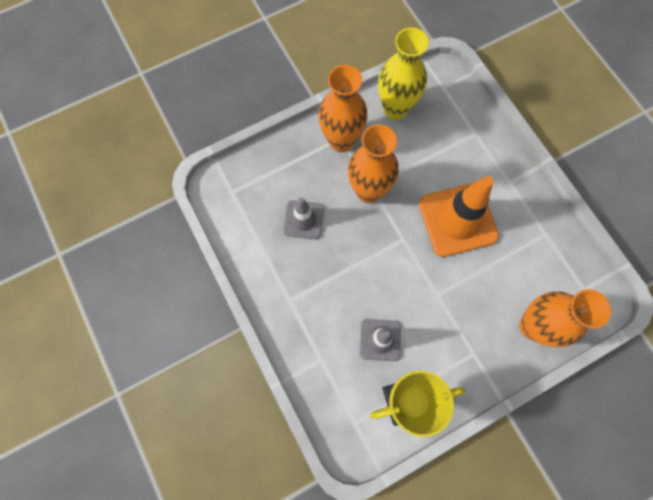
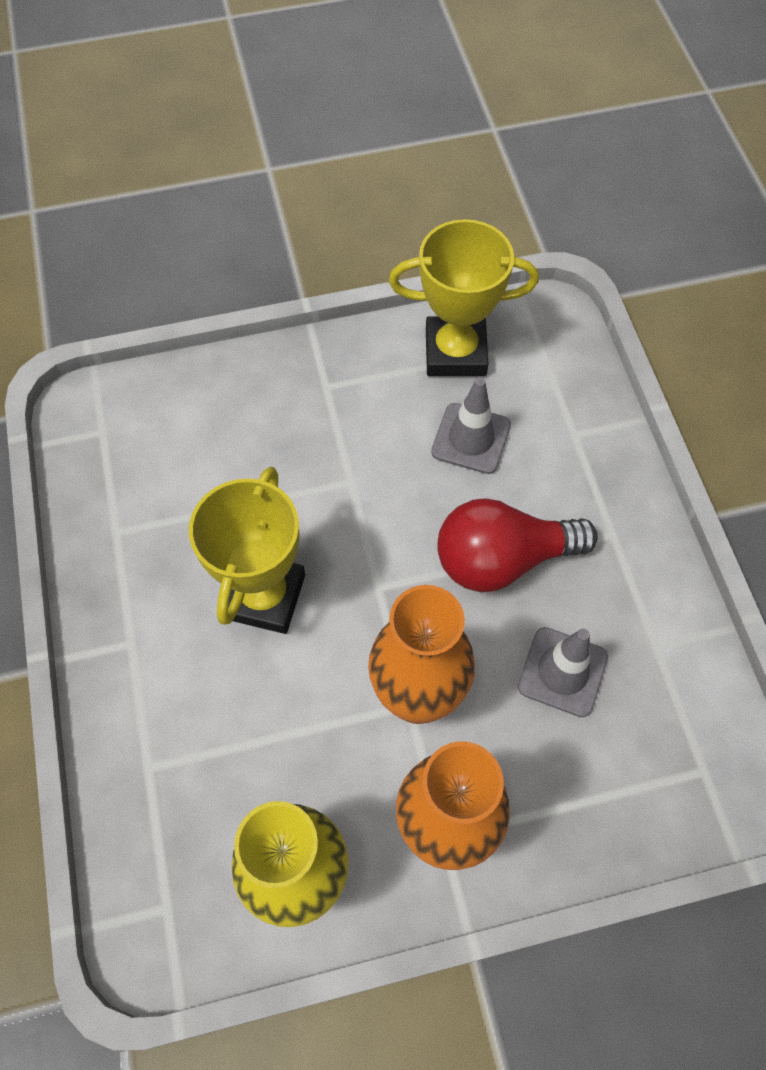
camera: 165 degrees left, 10 degrees down
orange traffic cone [419,176,499,257] -> yellow trophy [189,467,305,634]
orange vase [519,289,611,347] -> none
none -> red light bulb [437,498,598,592]

